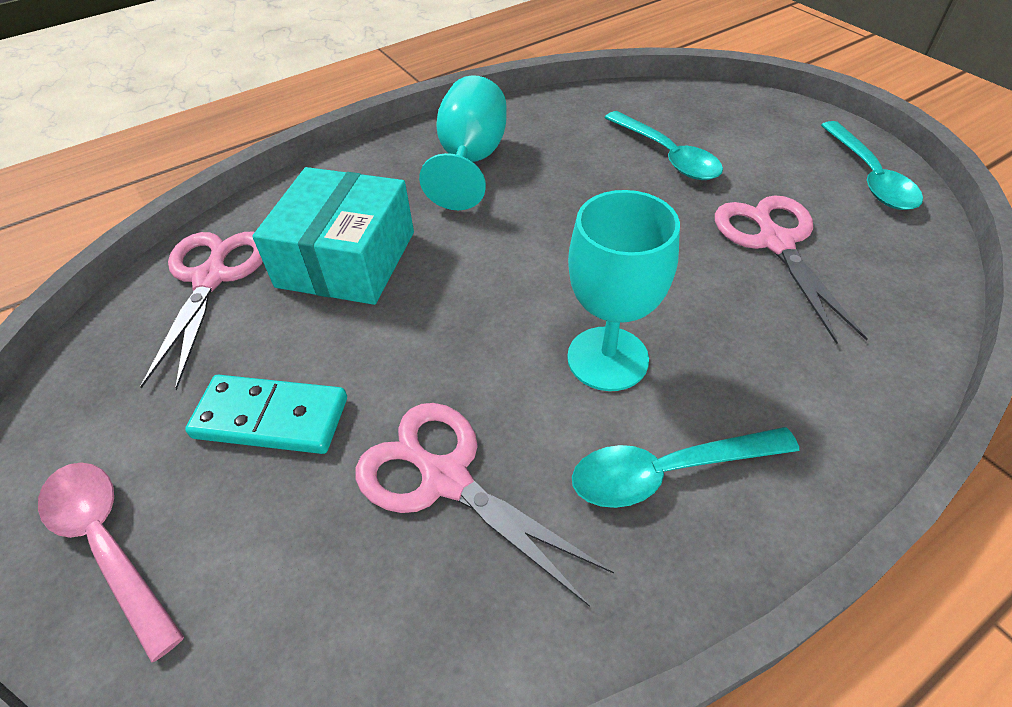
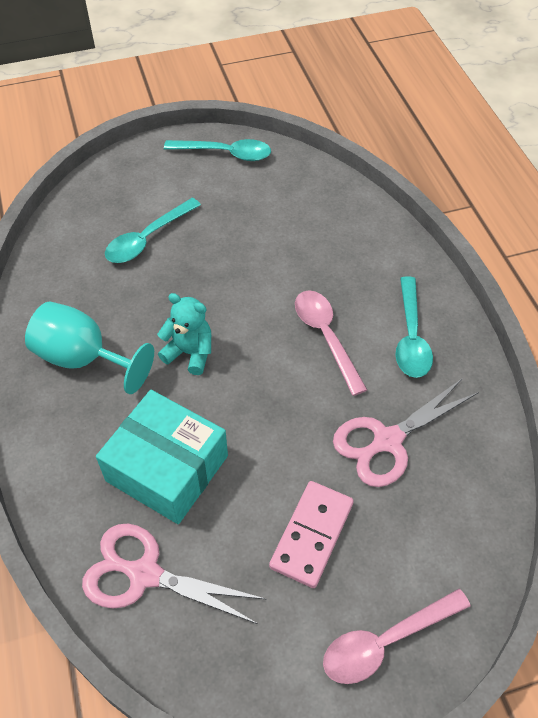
camera: 75 degrees left, 5 degrees up
turquoise domino [185,375,347,454] -> pink domino [269,481,354,588]
turquoise goblet [567,190,680,391] -> pink spoon [295,290,367,396]
turquoise spoon [605,111,723,180] -> turquoise spoon turned 150 degrees clockwise [105,198,201,263]
pink scissors [715,195,868,344] -> none
none -> turquoise teddy bear [157,293,211,375]

